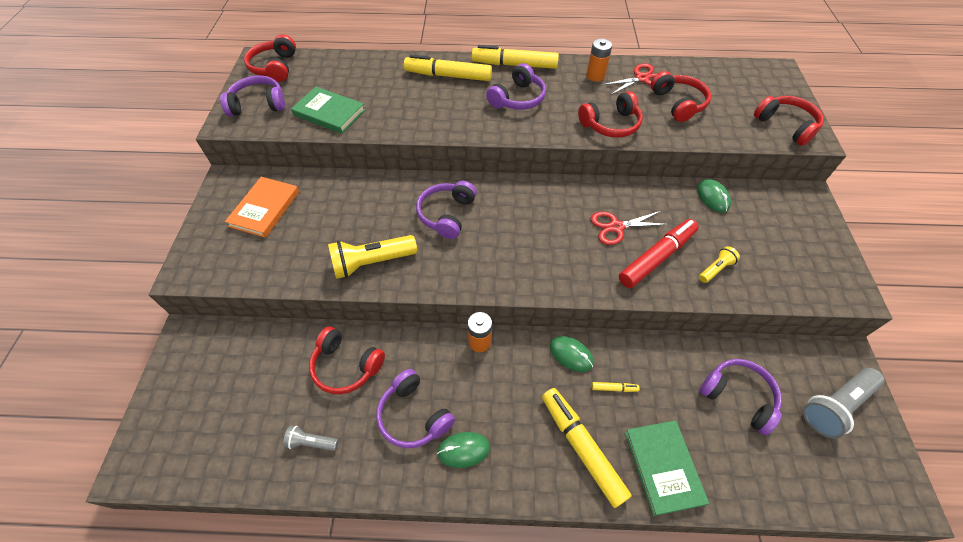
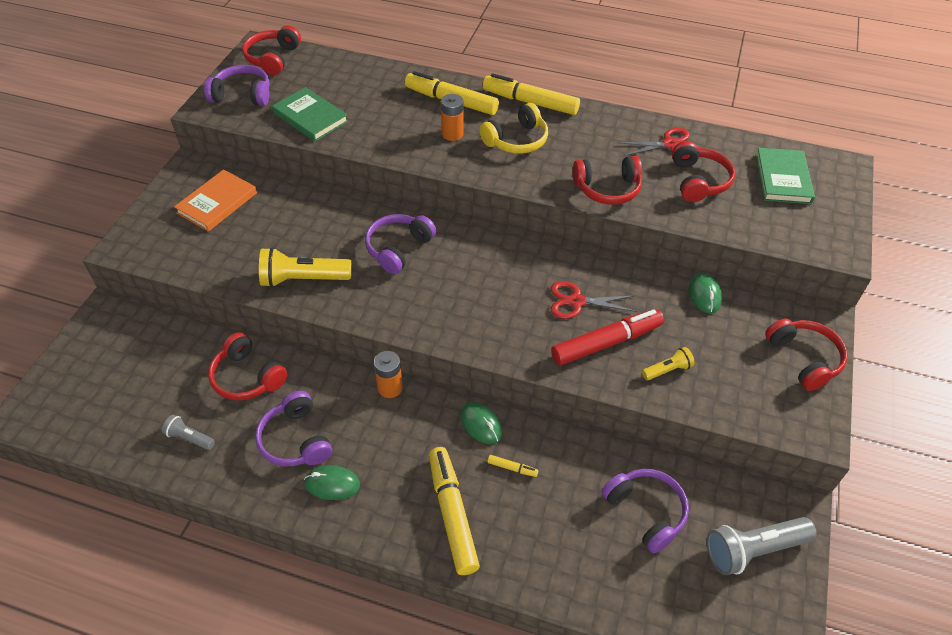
camera: 15 degrees right, 5 degrees down
purple headphones [486,63,546,110] -> yellow headphones [479,103,548,154]
orange battery [586,39,612,82] -> orange battery moved to [441,94,464,141]
green book [625,420,709,516] -> green book moved to [756,148,815,204]
red headphones [754,96,824,146] -> red headphones moved to [765,318,848,391]

